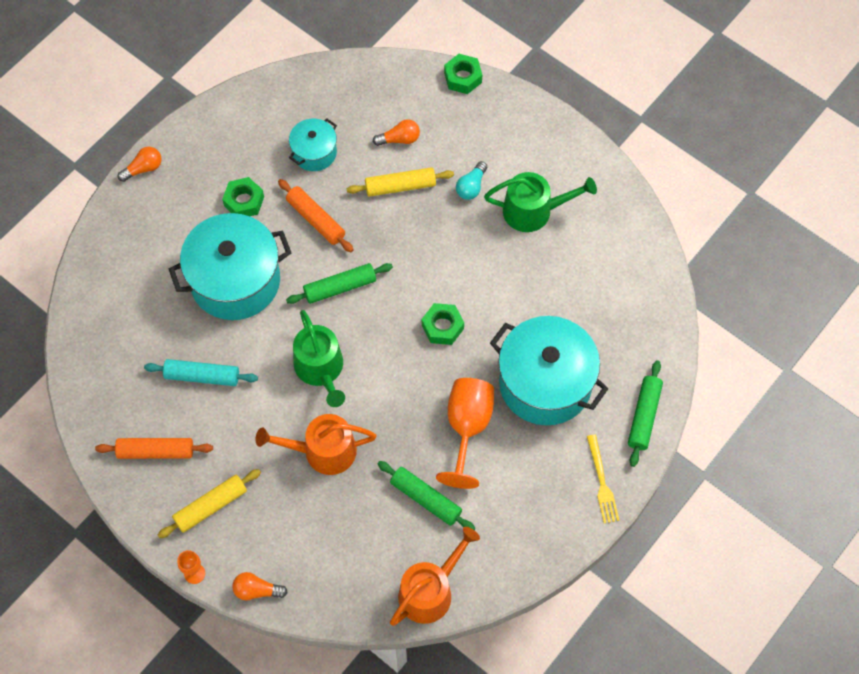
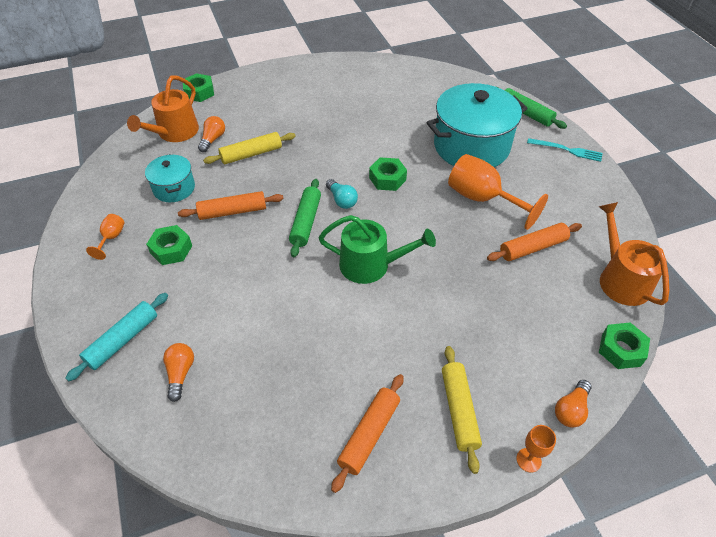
camera: 60 degrees left, 15 degrees down
orange light bulb [118,147,162,182] -> orange light bulb moved to [163,343,194,402]
turquoise rolling pin [144,359,258,386] -> turquoise rolling pin moved to [66,293,168,381]
turquoise pot [169,213,291,320] -> none
orange watering can [255,414,376,475] -> orange watering can moved to [127,75,199,142]
yellow rolling pin [347,167,454,197] -> yellow rolling pin turned 45 degrees clockwise [203,132,296,164]
green rolling pin [378,461,475,530] -> orange rolling pin [487,223,582,261]
turquoise light bulb [456,161,487,200] -> turquoise light bulb moved to [326,179,358,209]
green watering can [484,172,597,232] -> none
yellow fork [587,435,619,523] -> turquoise fork [527,138,603,162]
none -> orange goblet [86,214,124,260]
none -> green nut [599,322,650,369]

